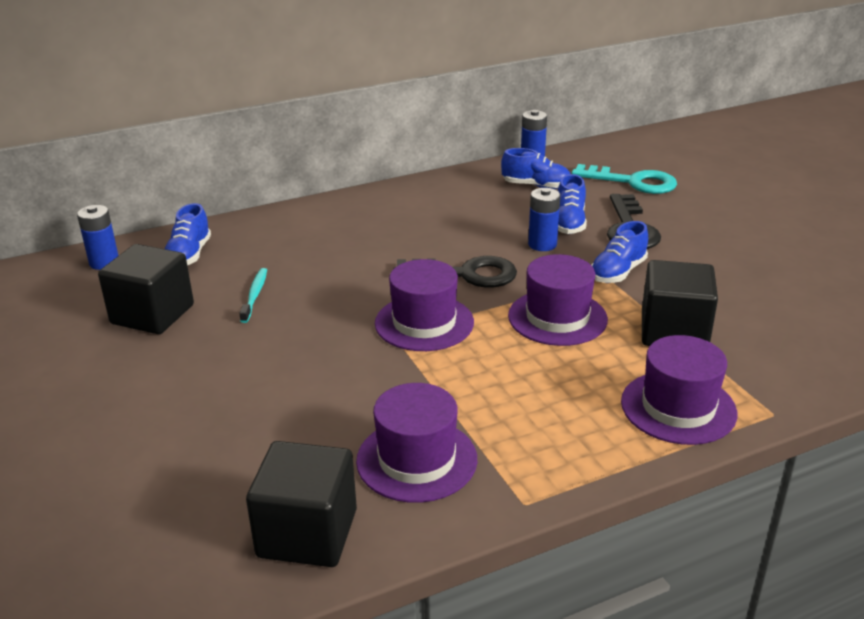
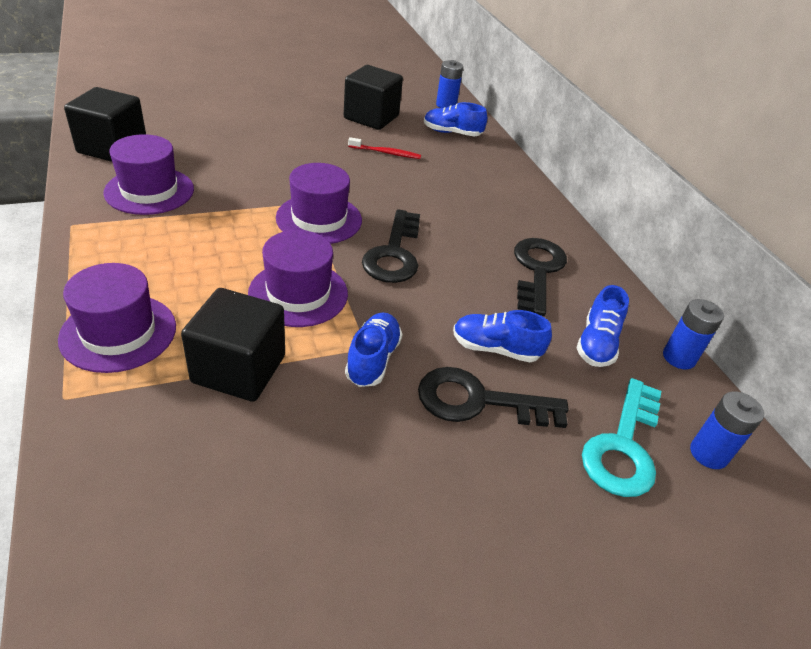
camera: 90 degrees right, 10 degrees up
turquoise toothbrush [239,268,267,323] -> red toothbrush [348,137,421,159]
blue battery [528,188,560,251] -> blue battery moved to [690,391,764,469]
blue shoe [591,221,648,283] -> blue shoe turned 60 degrees clockwise [345,313,403,387]
none -> black key [514,238,567,316]

